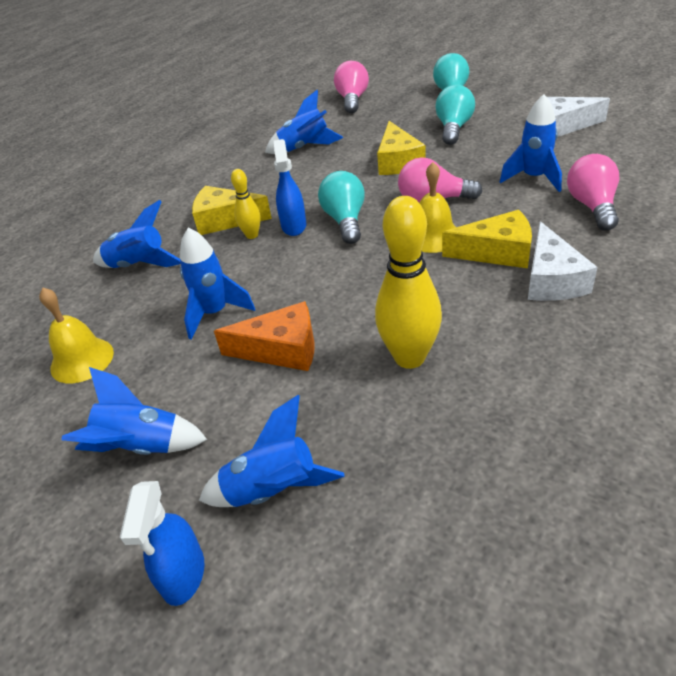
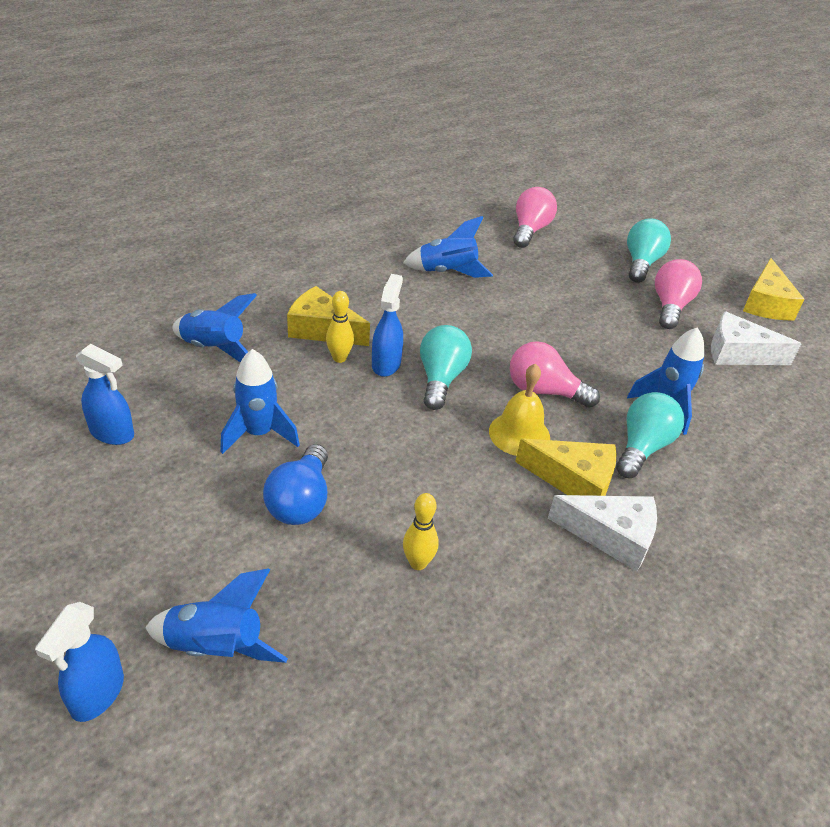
camera: 10 degrees right, 0 degrees up
yellow bell [39,288,114,383] -> blue spray bottle [76,344,134,445]
blue rocket [62,367,207,455] -> none
orange cheese [214,301,315,371] -> blue light bulb [263,444,328,525]
yellow bowling pin [375,196,442,369] -> yellow bowling pin [403,493,439,570], size x0.52
yellow cheese [377,121,426,175] -> yellow cheese moved to [743,258,805,320]
turquoise light bulb [435,85,475,145] -> turquoise light bulb moved to [616,392,684,478]
white cheese [528,221,598,301] -> white cheese turned 90 degrees counterclockwise [548,495,657,571]
pink light bulb [567,154,619,231] -> pink light bulb moved to [655,259,702,329]

